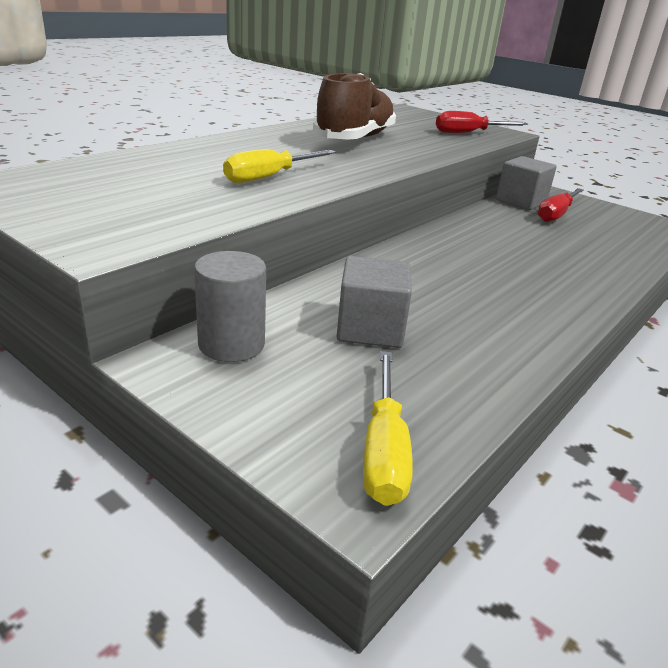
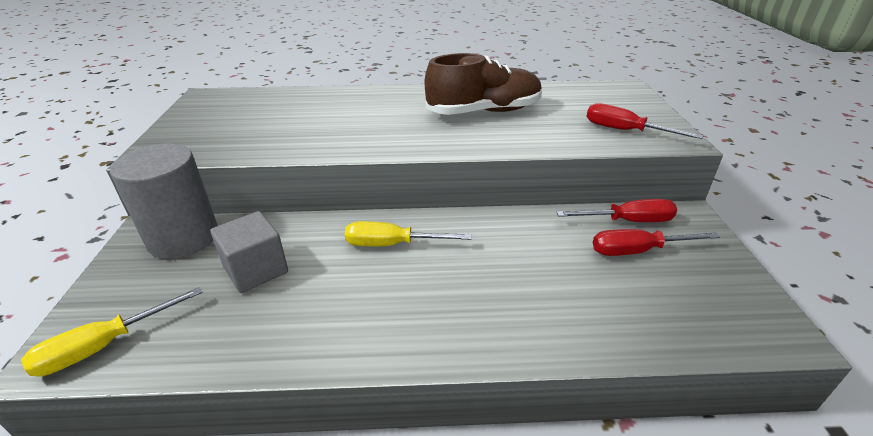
camera: 50 degrees right, 5 degrees up
grey cylinder [194,251,266,362] -> grey cylinder [110,143,218,259], size x1.53
yellow screwdriver [223,149,336,183] -> yellow screwdriver moved to [345,221,471,246]
grey cube [496,156,557,210] -> red screwdriver [557,199,677,222]

